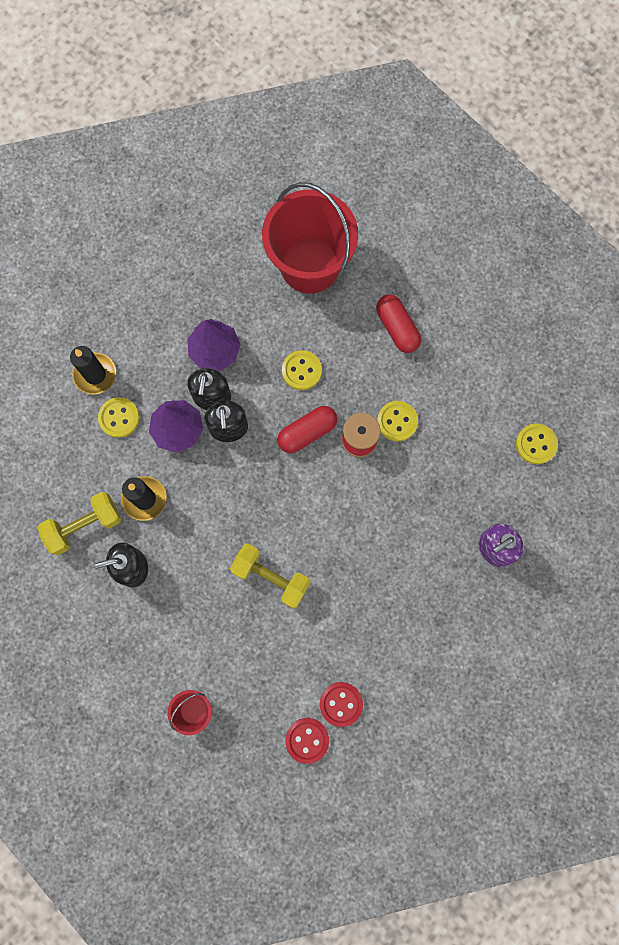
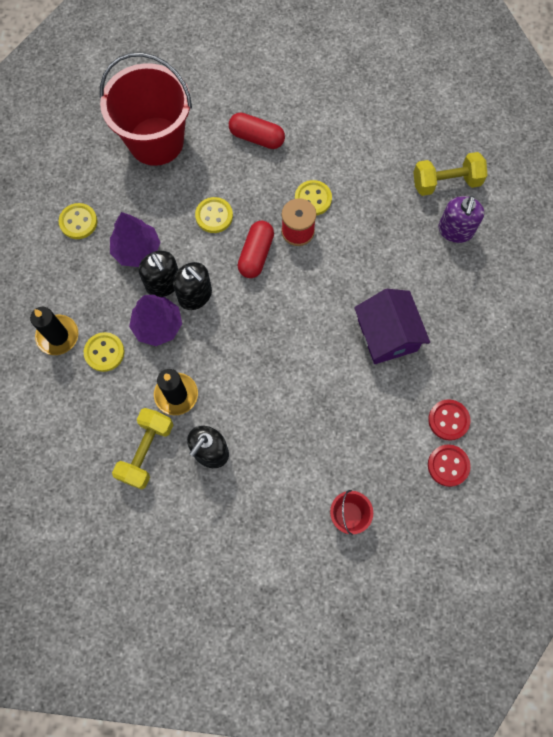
camera: 40 degrees left, 5 degrees down
yellow dumbbell [230,544,311,608] -> yellow dumbbell moved to [413,152,488,196]
yellow button [516,423,558,464] -> yellow button moved to [59,203,98,239]
none -> purple house [354,289,430,364]

